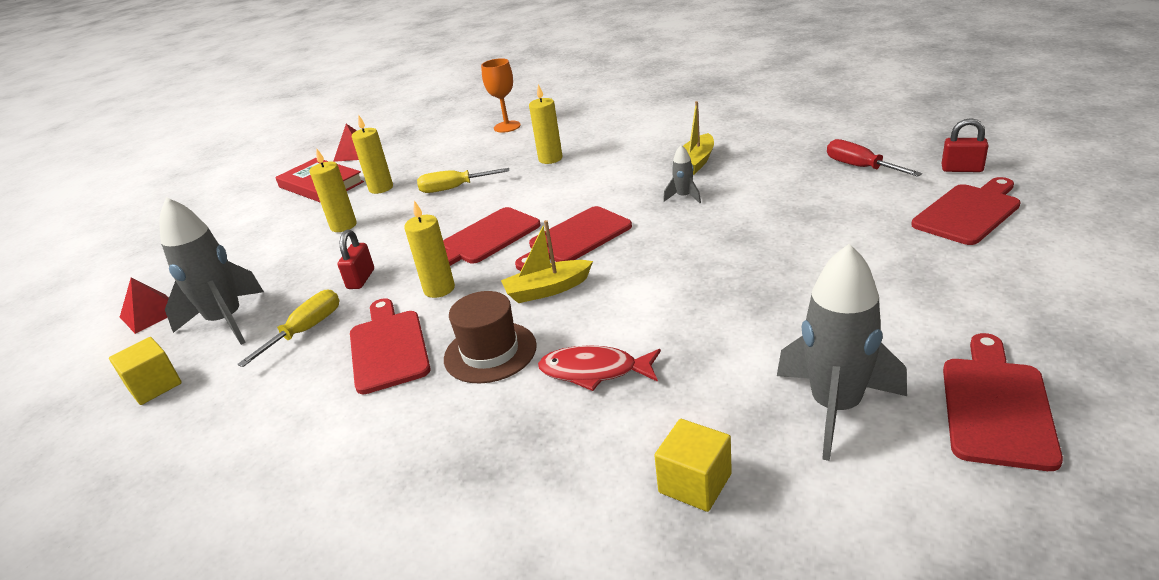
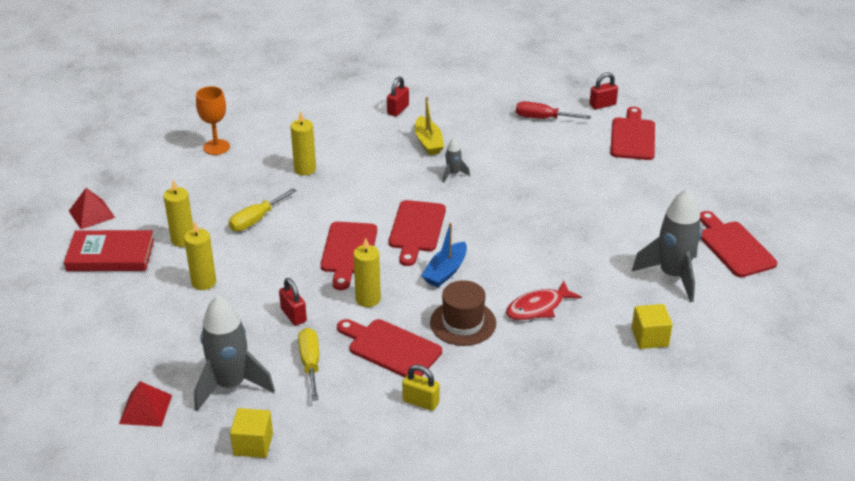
camera: 45 degrees left, 5 degrees up
yellow boat [501,220,593,303] -> blue boat [421,223,467,287]
none -> red padlock [387,77,409,116]
none -> yellow padlock [402,365,440,411]

